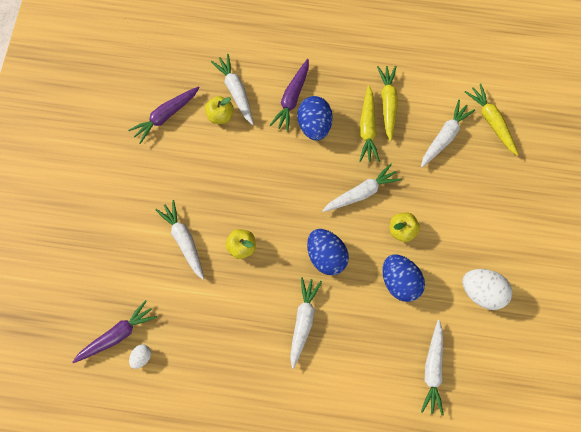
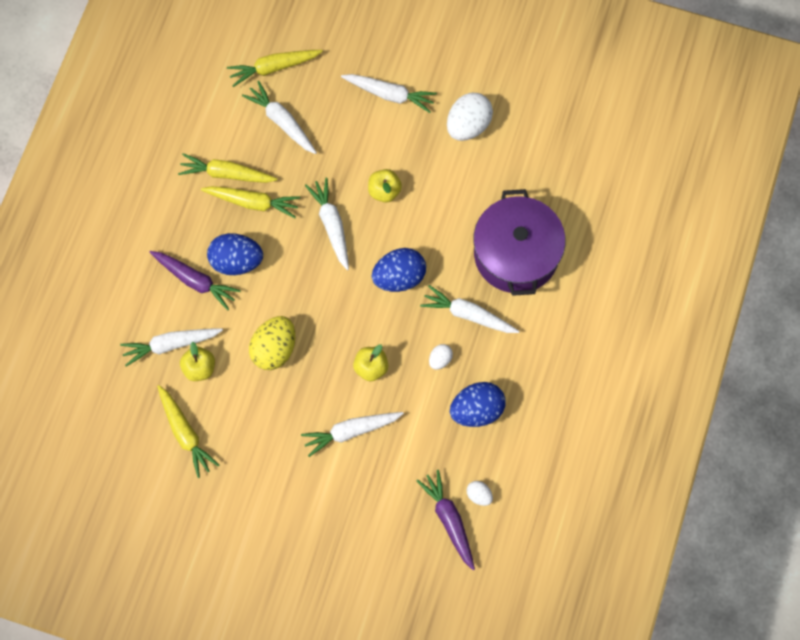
camera: 80 degrees left, 0 degrees up
purple carrot [128,86,200,144] -> yellow carrot [157,385,220,478]
blue egg [382,255,425,302] -> blue egg moved to [450,382,506,427]
white carrot [421,320,443,416] -> white carrot moved to [341,74,437,113]
none -> yellow egg [249,316,295,370]
none -> white egg [429,344,453,370]
none -> purple pot [473,189,565,296]

